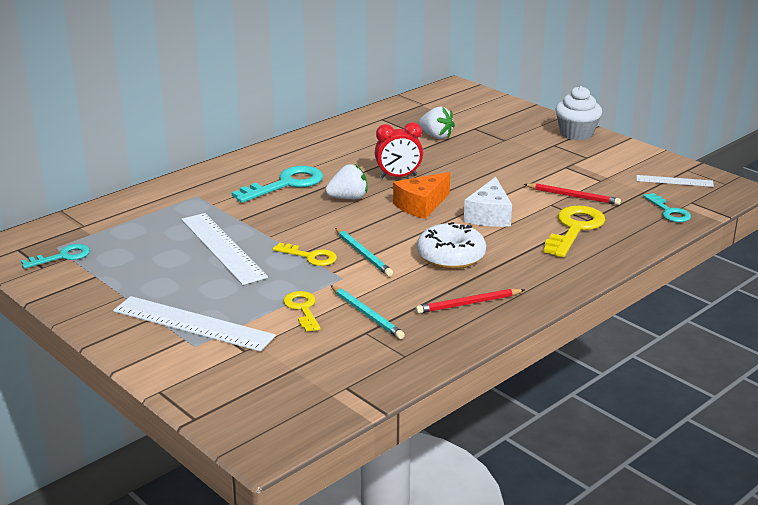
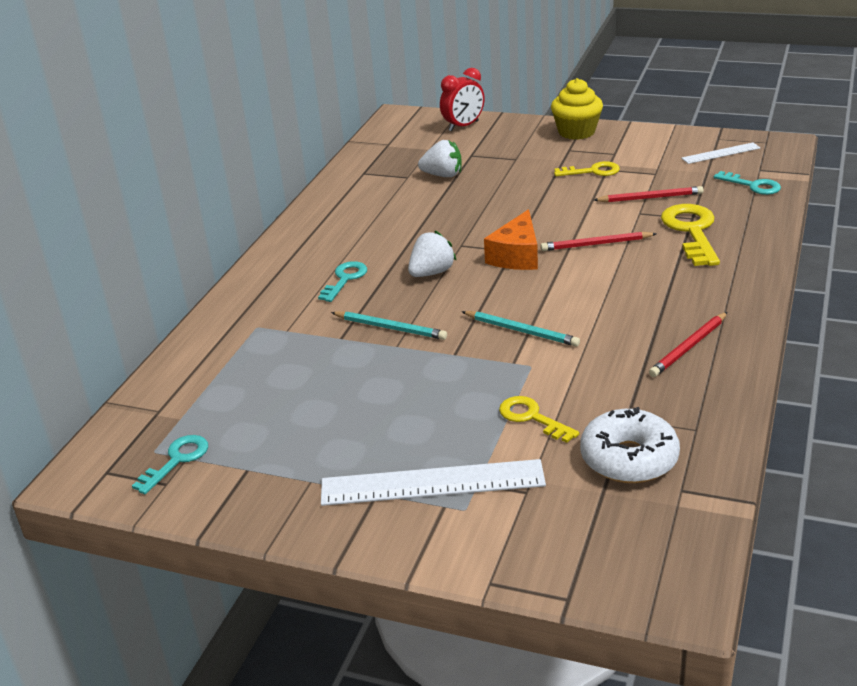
camera: 25 degrees left, 5 degrees up
white ruler [181,213,268,285] -> none
turquoise key [232,166,323,203] -> turquoise key [318,261,367,302], size x0.60
yellow key [273,243,337,266] -> yellow key moved to [554,161,620,176]
turquoise pencil [331,285,405,339] -> turquoise pencil moved to [331,311,447,340]
red clock [375,122,423,178] -> red clock moved to [440,68,485,131]
white donut [417,222,486,269] -> white donut moved to [580,407,680,483]
white cheese [464,177,512,227] -> red pencil [540,232,657,251]
white cupcake [555,86,602,140] -> yellow cupcake [551,78,603,140]

